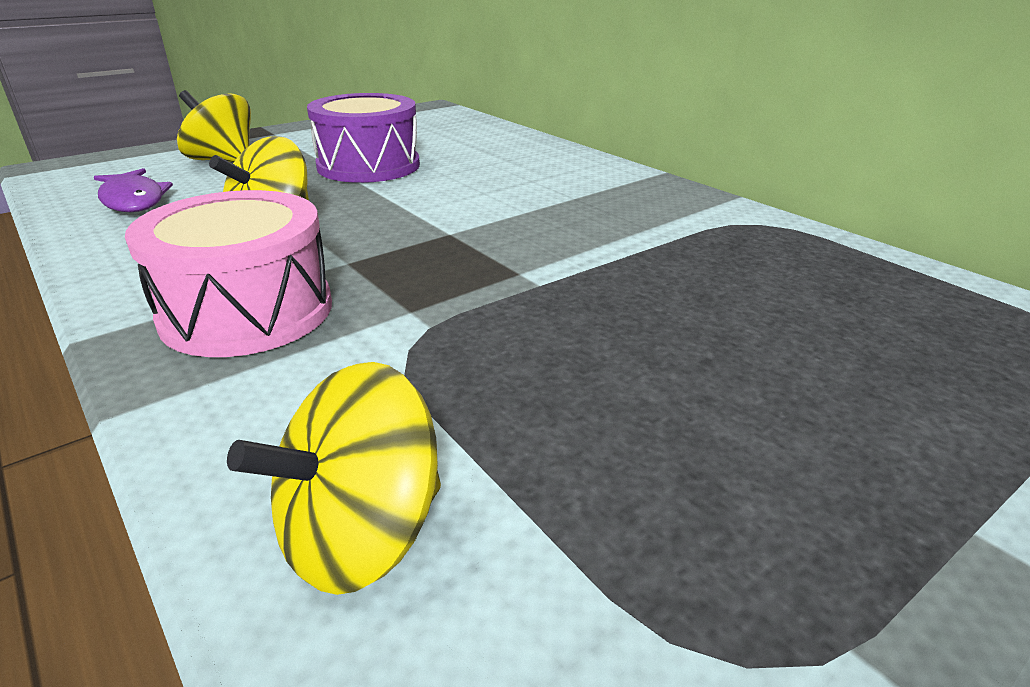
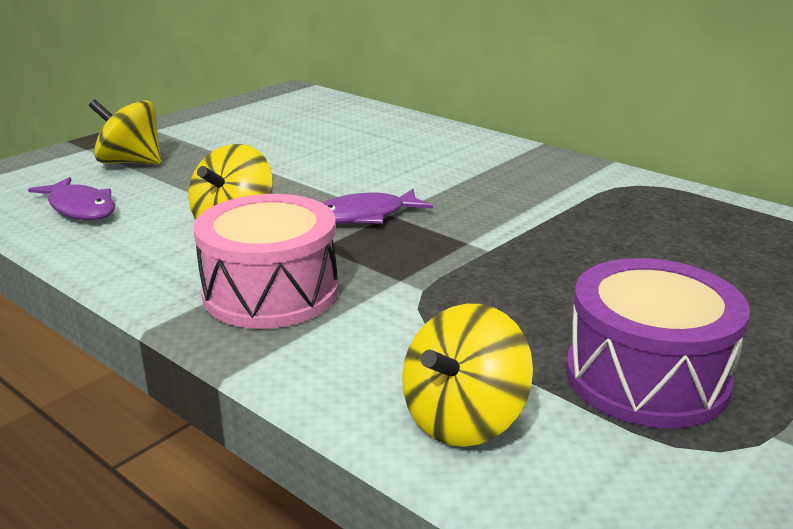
camera: 10 degrees left, 5 degrees down
purple drum [307,93,420,183] -> purple drum moved to [566,258,750,428]
none -> purple fish [323,189,433,224]

